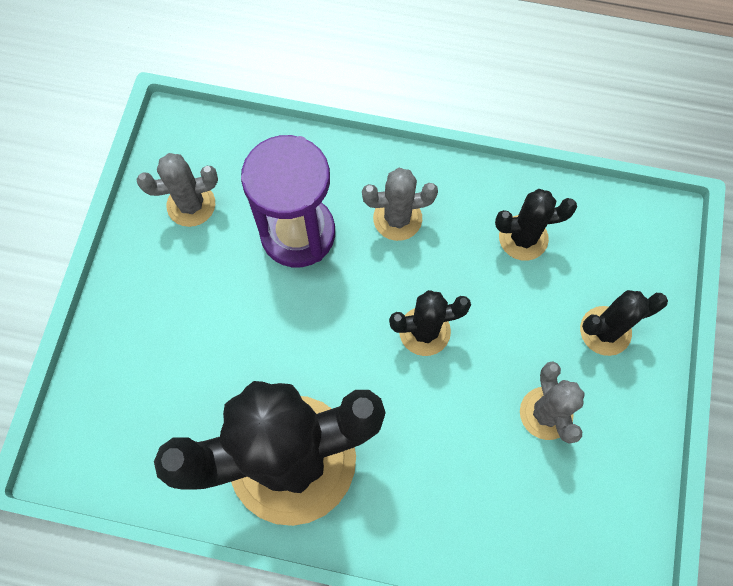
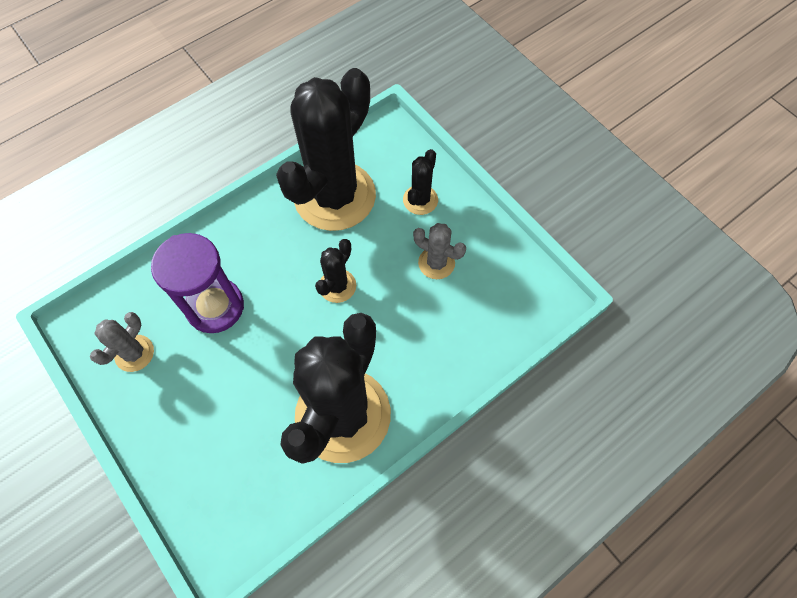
camera: 50 degrees left, 5 degrees down
grey cactus [362,168,438,241] -> none
black cactus [495,189,577,261] -> black cactus [276,68,376,231], size x2.34

